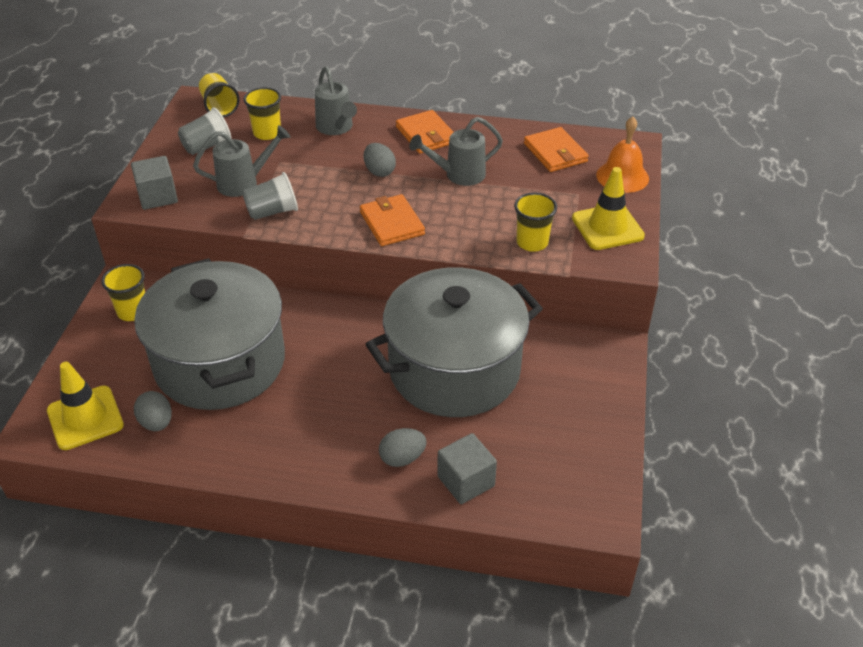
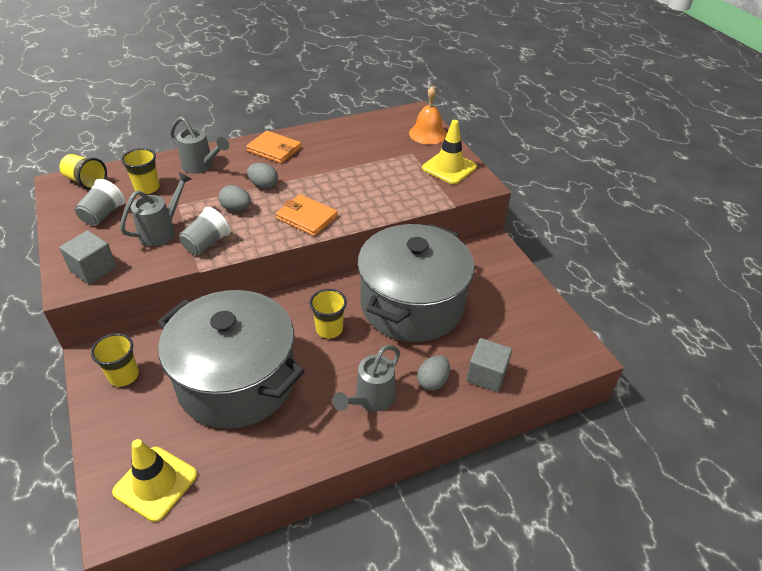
camera: 35 degrees left, 0 degrees up
grey egg [134,391,172,431] -> grey egg moved to [218,185,251,212]
grey watering can [409,117,503,186] -> grey watering can moved to [332,345,400,412]
yellow cup [514,192,557,252] -> yellow cup moved to [310,289,347,338]
orange wallet [524,127,589,172] -> none

